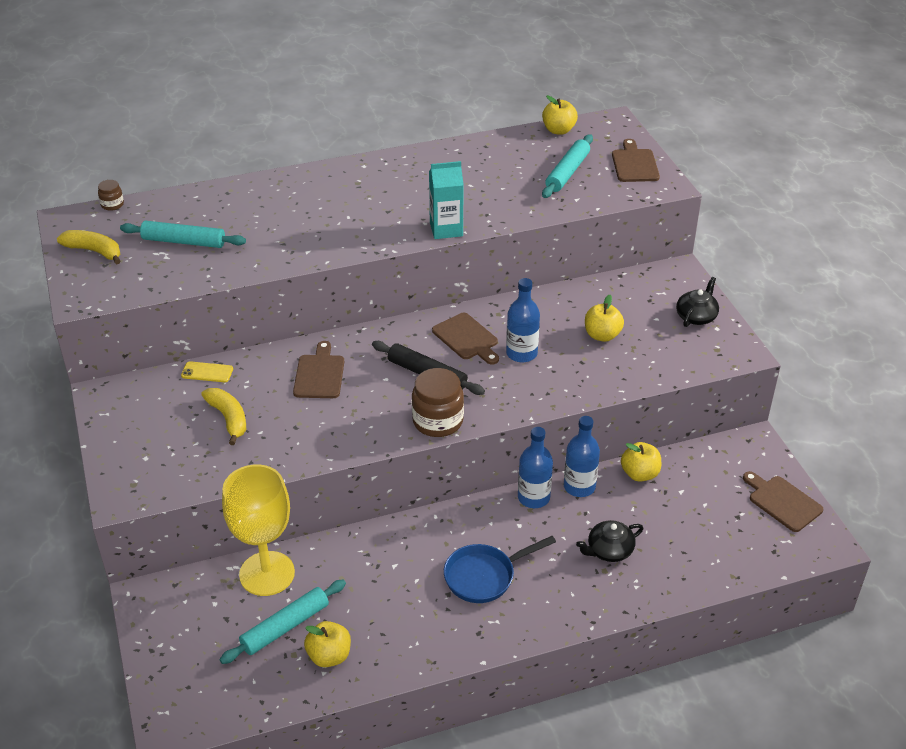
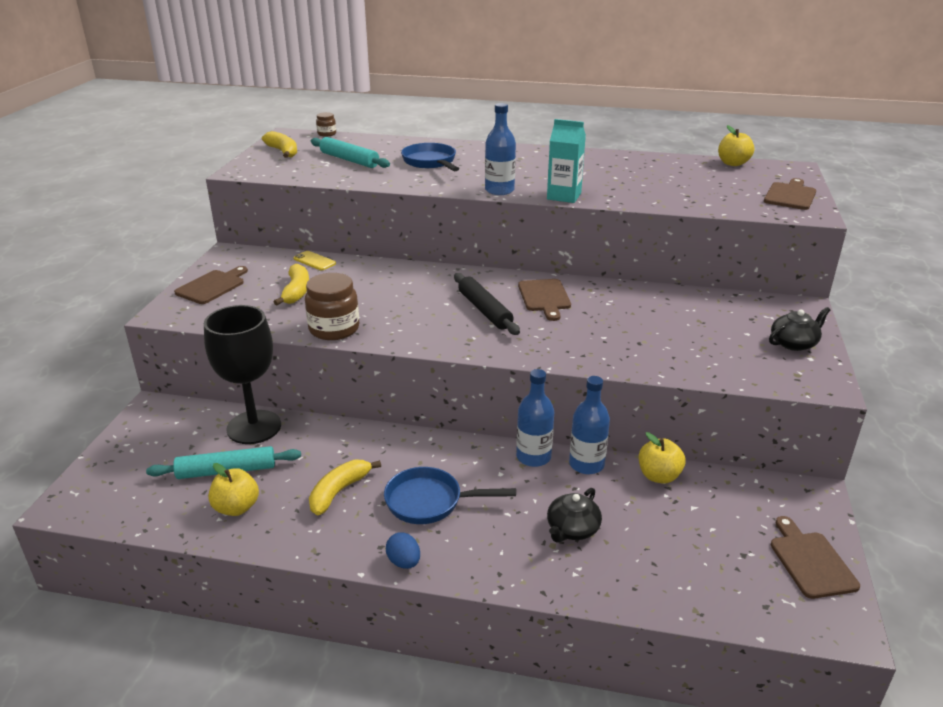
camera: 30 degrees right, 10 degrees down
yellow goblet [222,464,295,596] -> black goblet [204,305,281,444]
brown cutting board [293,341,344,398] -> brown cutting board moved to [174,266,248,304]
brown jar [412,368,464,437] -> brown jar moved to [305,273,359,340]
blue bottle [506,278,540,362] -> blue bottle moved to [485,103,516,195]
turquoise rolling pin [542,134,593,198] -> none
black teapot [576,520,643,562] -> black teapot turned 60 degrees counterclockwise [547,488,602,543]
yellow apple [585,295,624,342] -> none
none -> yellow banana [309,460,381,515]
none -> blue egg [386,532,420,569]
none -> blue pan [401,143,459,171]

